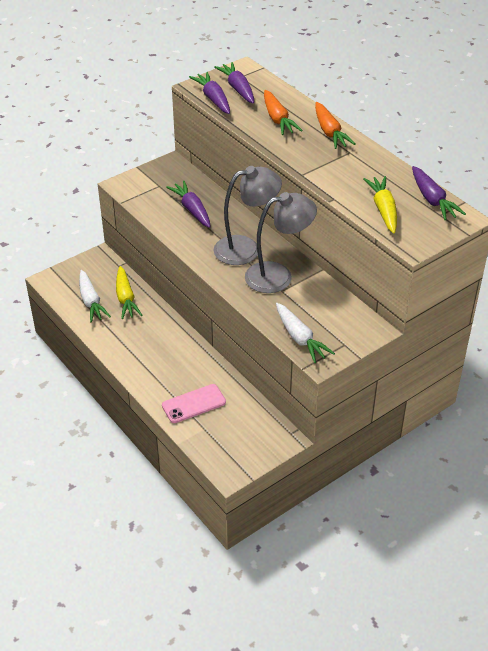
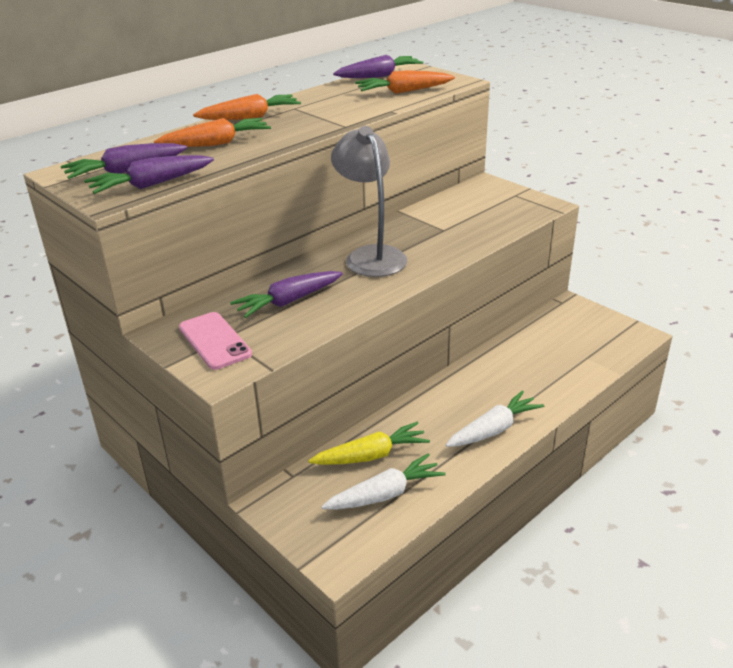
camera: 95 degrees left, 10 degrees down
pink phone [162,384,226,423] -> pink phone moved to [179,312,252,370]
grey lamp [245,192,317,293] -> none
white carrot [276,303,335,363] -> white carrot moved to [446,390,544,447]
yellow carrot [363,176,397,234] -> orange carrot [355,70,455,94]

